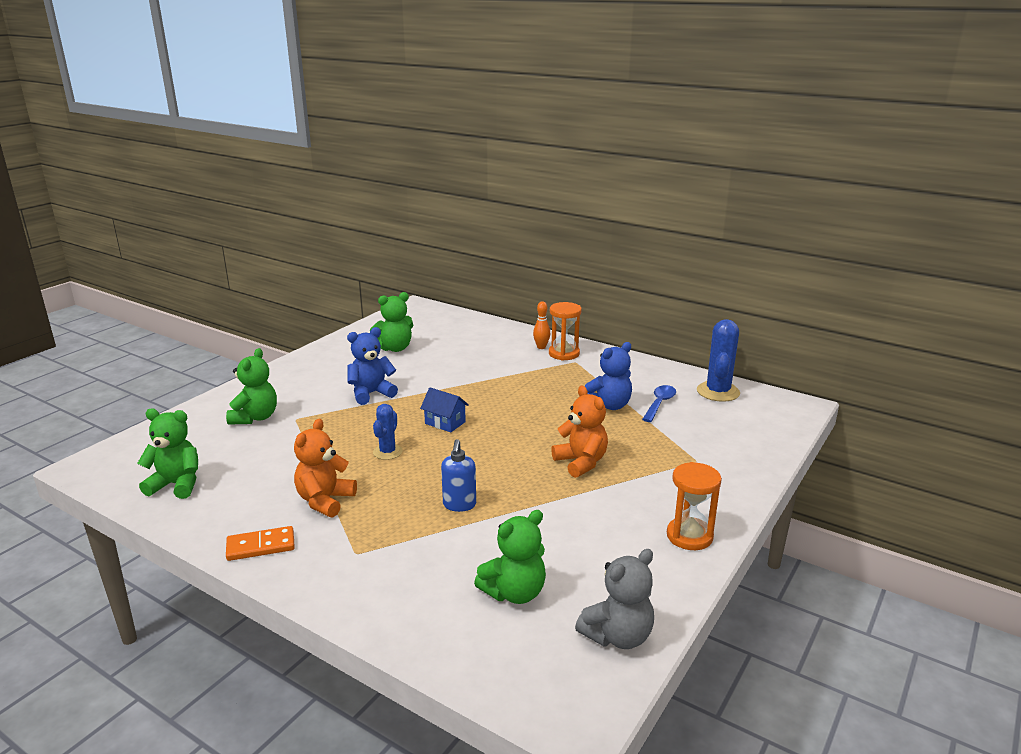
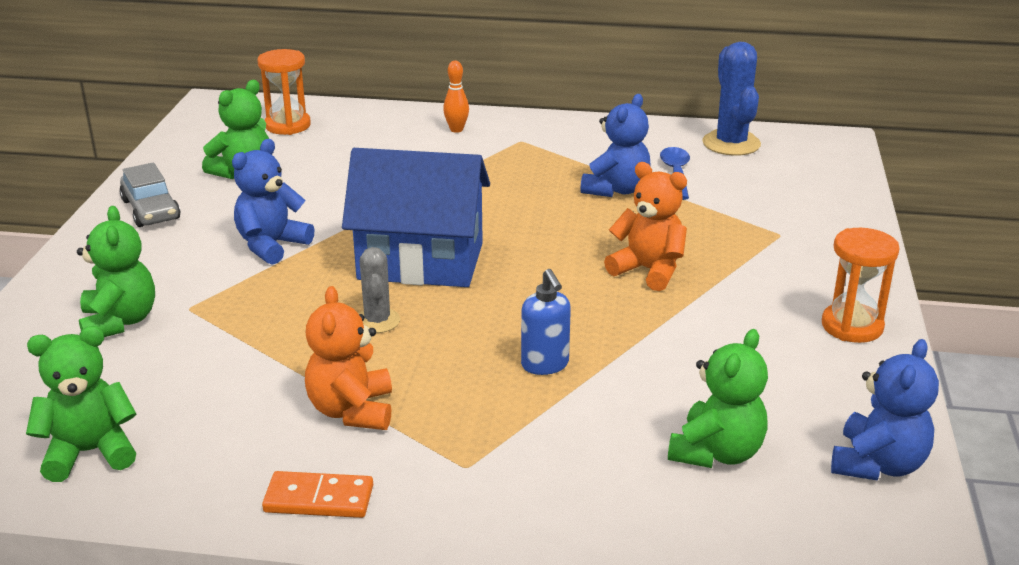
camera: 25 degrees left, 5 degrees up
orange domino [226,526,295,561] -> orange domino turned 45 degrees clockwise [262,471,373,518]
blue cactus [373,404,403,460] -> grey cactus [359,247,400,333]
blue house [420,387,469,432] -> blue house [342,148,490,287], size x2.28
orange hourglass [549,302,582,361] -> orange hourglass moved to [257,49,311,135]
grey teddy bear [575,549,654,649] -> blue teddy bear [831,339,939,481]
none -> grey car [119,163,181,227]

